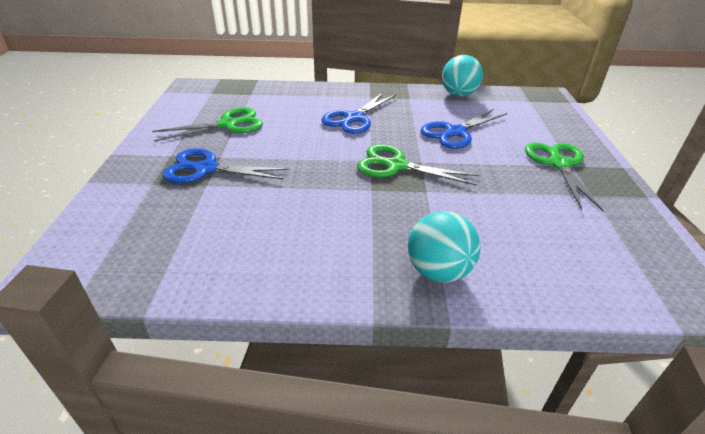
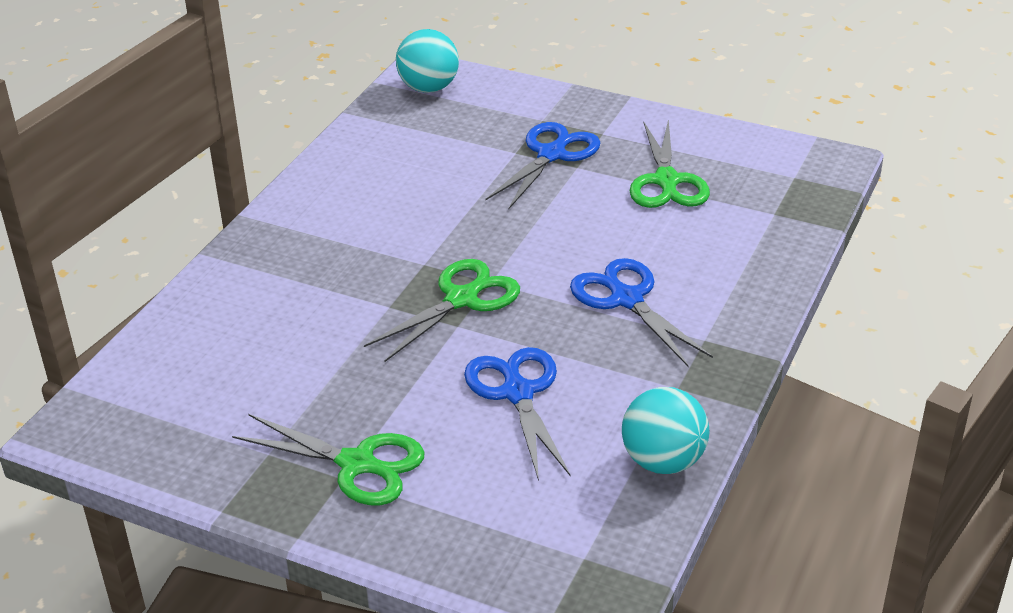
camera: 115 degrees right, 0 degrees up
turquoise ball [408,211,481,283] -> turquoise ball moved to [396,29,459,93]

